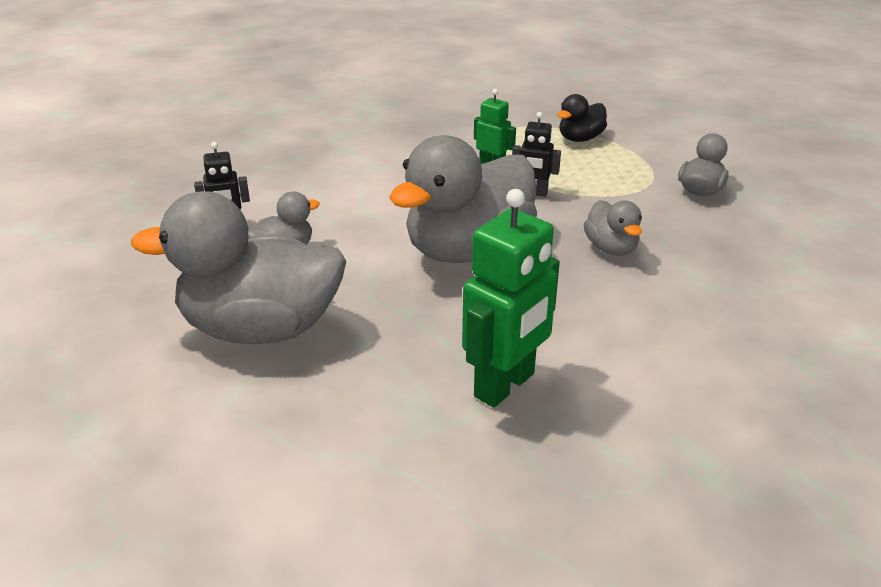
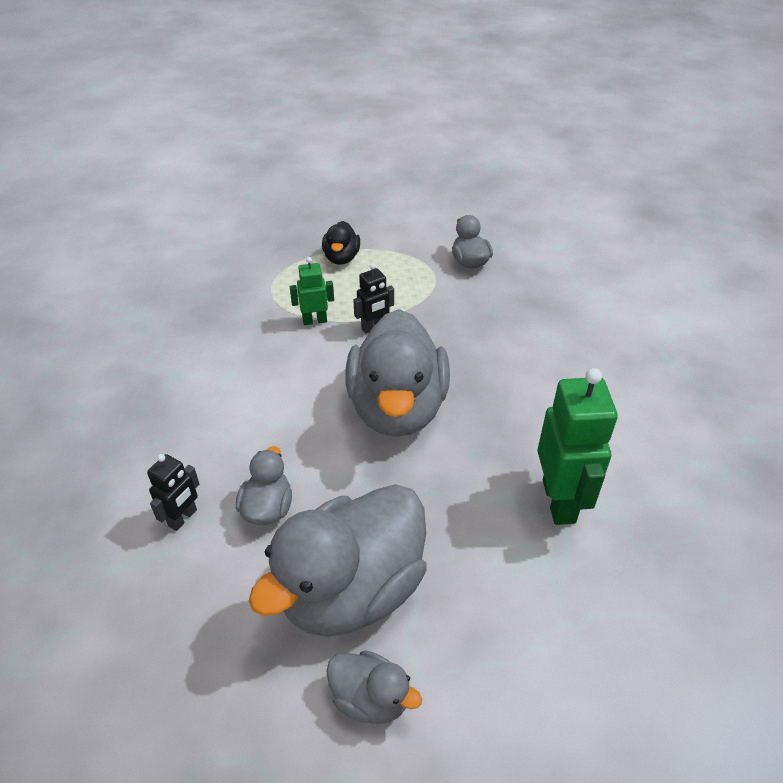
camera: 45 degrees left, 10 degrees up
grey duck [584,200,642,256] -> grey duck moved to [326,650,422,724]

